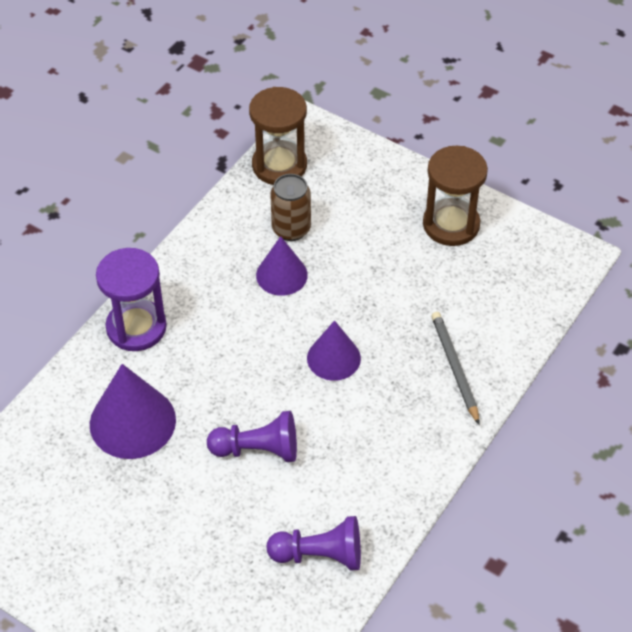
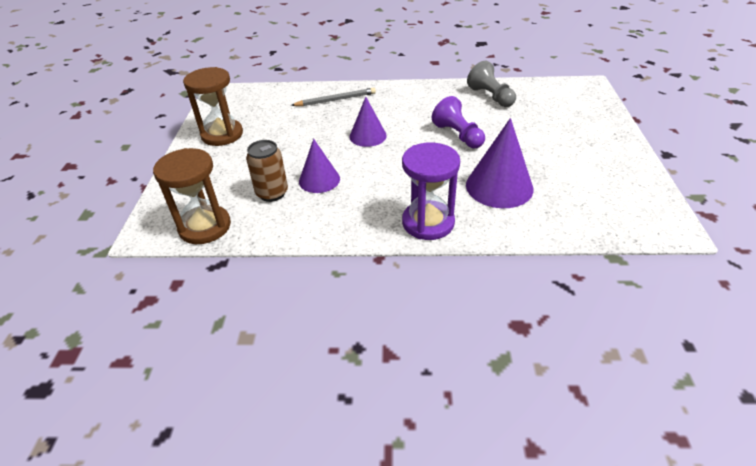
camera: 120 degrees left, 10 degrees down
purple pawn [267,516,361,570] -> grey pawn [467,61,516,107]
grey pencil [431,312,479,425] -> grey pencil turned 150 degrees counterclockwise [291,88,376,106]

